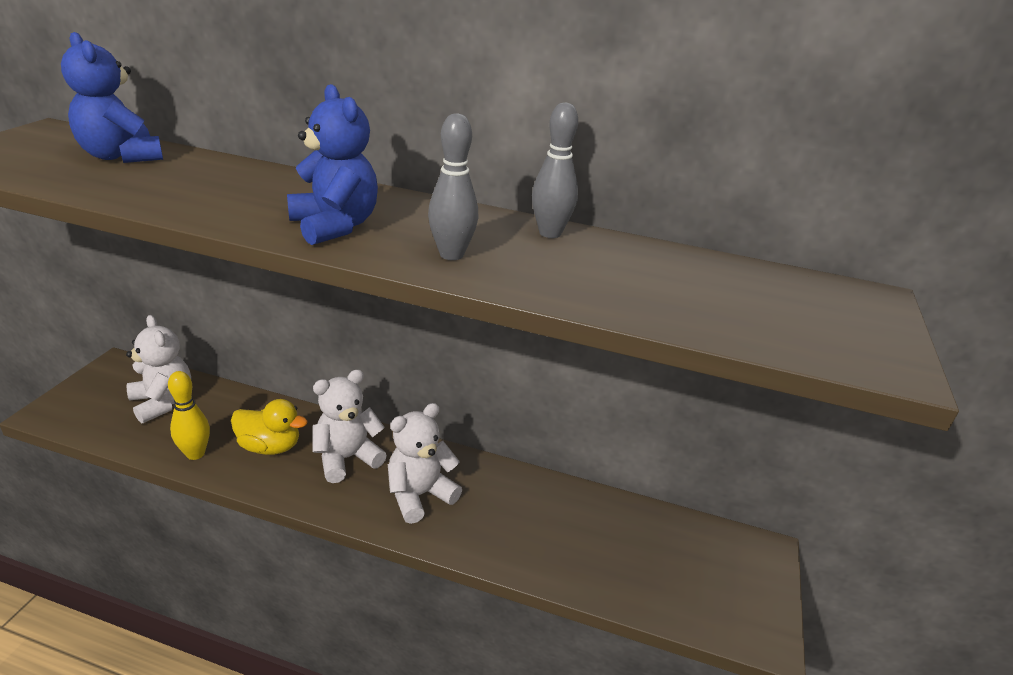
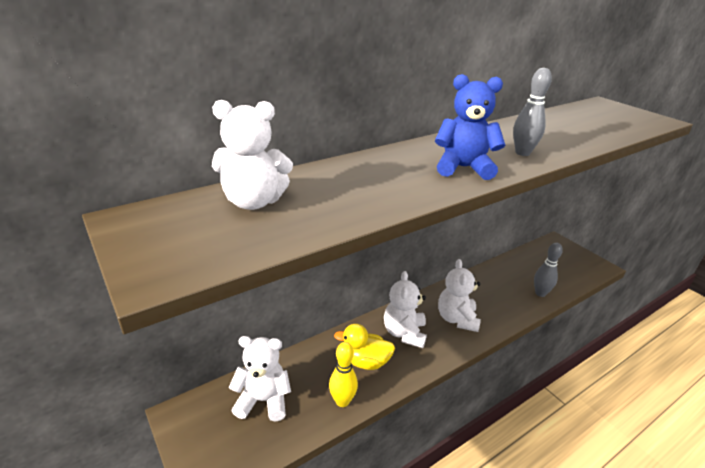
camera: 50 degrees left, 0 degrees up
blue teddy bear [61,32,163,163] -> white teddy bear [212,100,293,210]
yellow duck [231,399,308,455] -> yellow duck turned 135 degrees counterclockwise [334,324,395,370]
grey bowling pin [532,102,578,238] -> grey bowling pin moved to [534,243,563,297]

